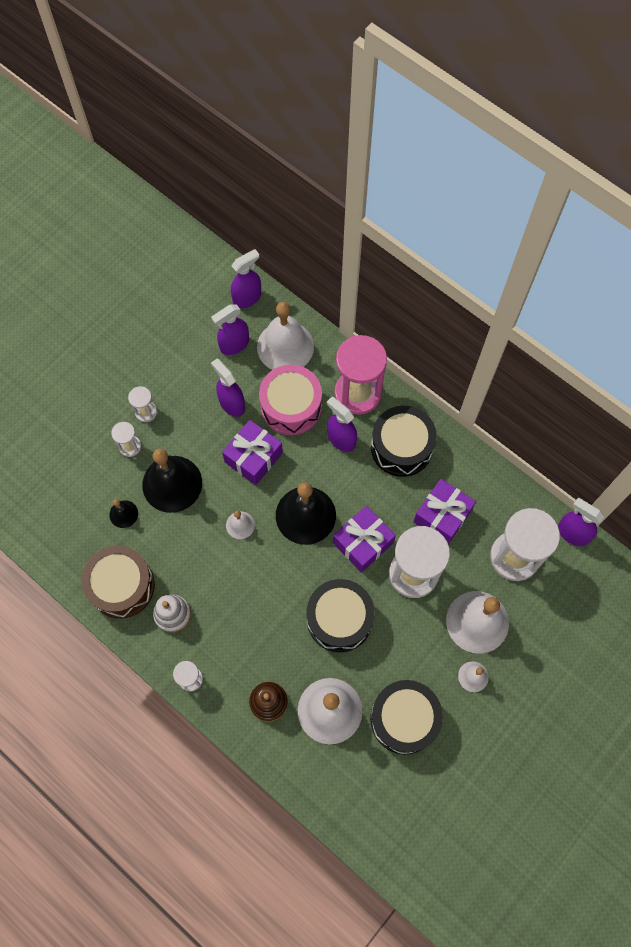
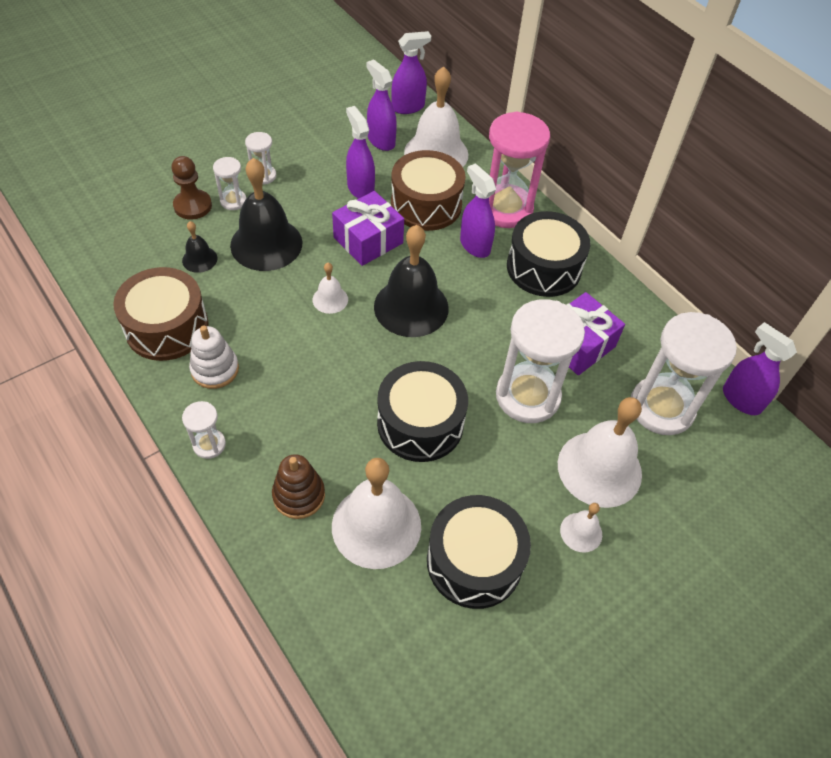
camera: 10 degrees right, 15 degrees down
purple spray bottle [211,304,249,355] -> purple spray bottle turned 75 degrees clockwise [367,59,397,151]
pink drum [259,365,322,435] -> brown drum [391,150,466,231]
purple gift [333,506,396,573] -> none
none -> brown pawn [171,156,212,220]

